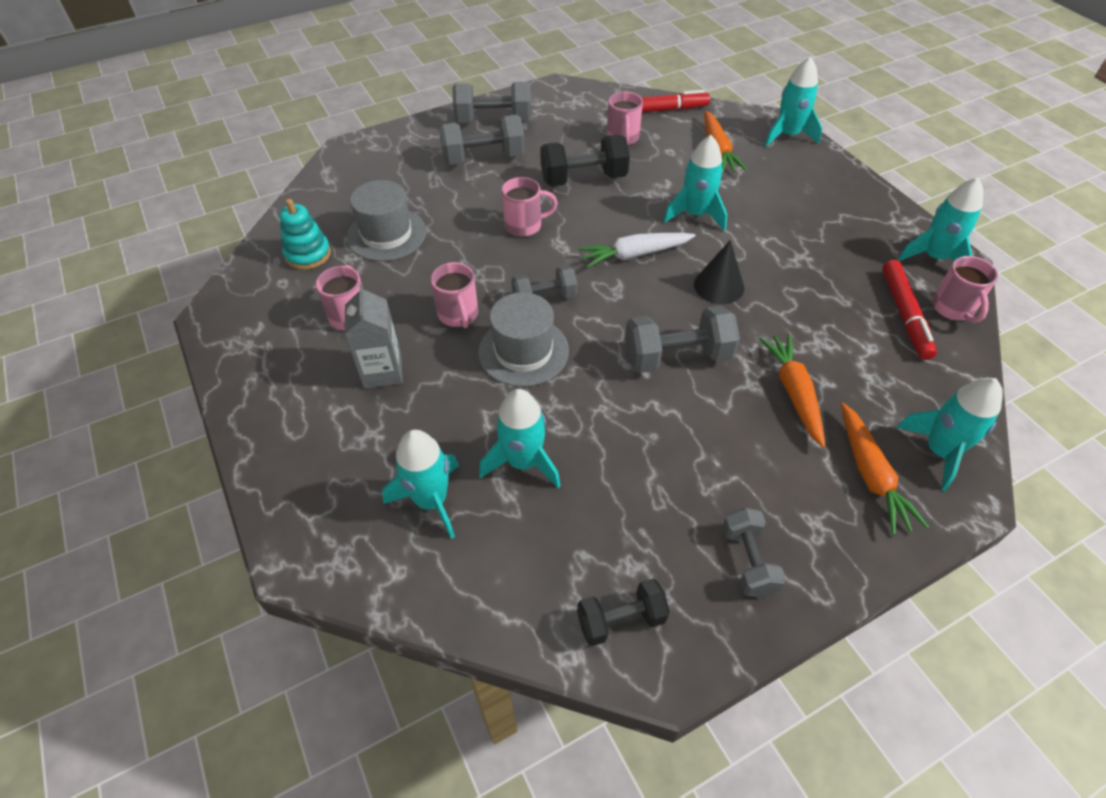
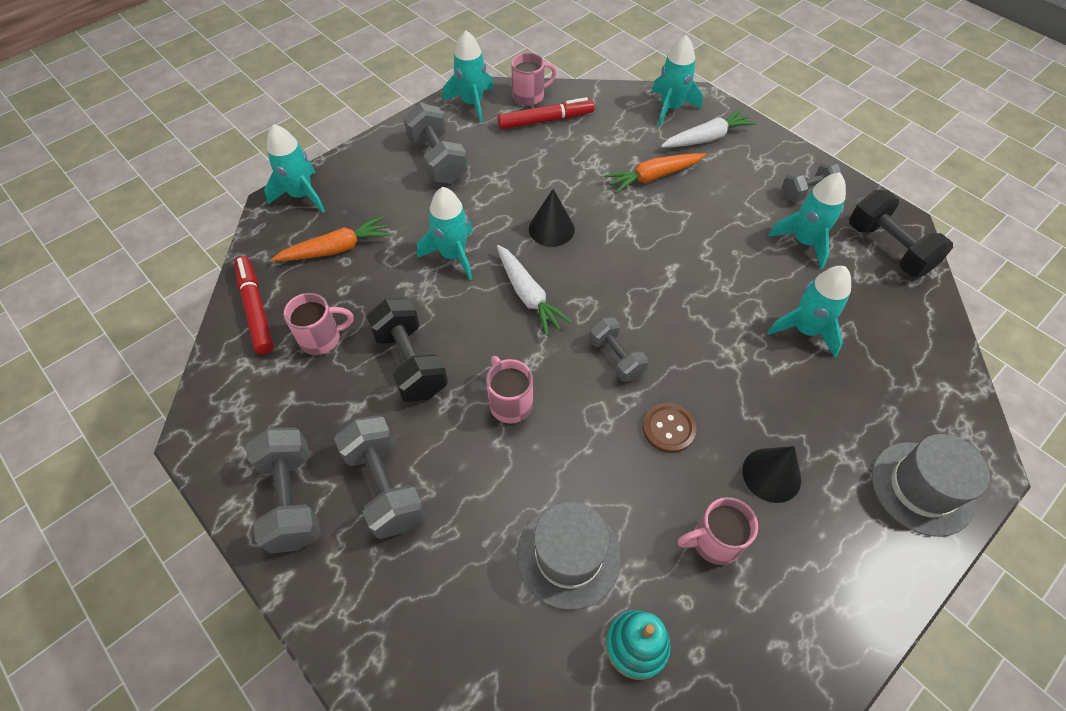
camera: 105 degrees left, 5 degrees up
grey carton [345,284,403,389] -> black cone [742,446,801,503]
turquoise rocket [382,430,459,539] -> turquoise rocket moved to [768,172,846,269]
pink mug [430,262,478,328] -> brown button [643,403,697,453]
grey hat [478,292,569,387] -> grey hat moved to [872,434,990,537]
black dumbbell [577,578,670,646] -> black dumbbell [849,190,953,277], size x1.56
grey dumbbell [625,306,740,373] -> grey dumbbell moved to [403,103,468,184]
orange carrot [841,403,929,535] -> white carrot [661,109,756,147]

